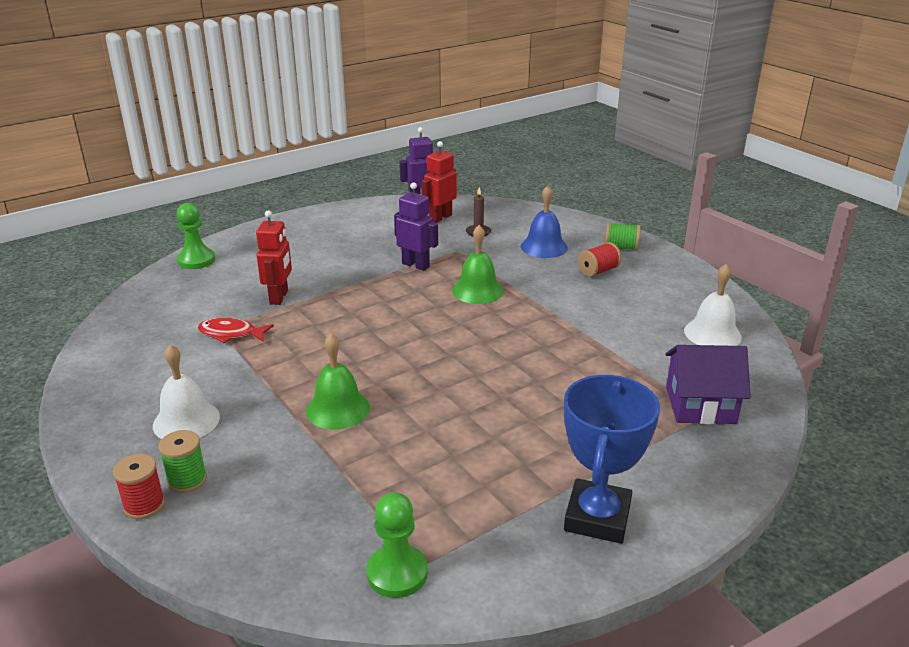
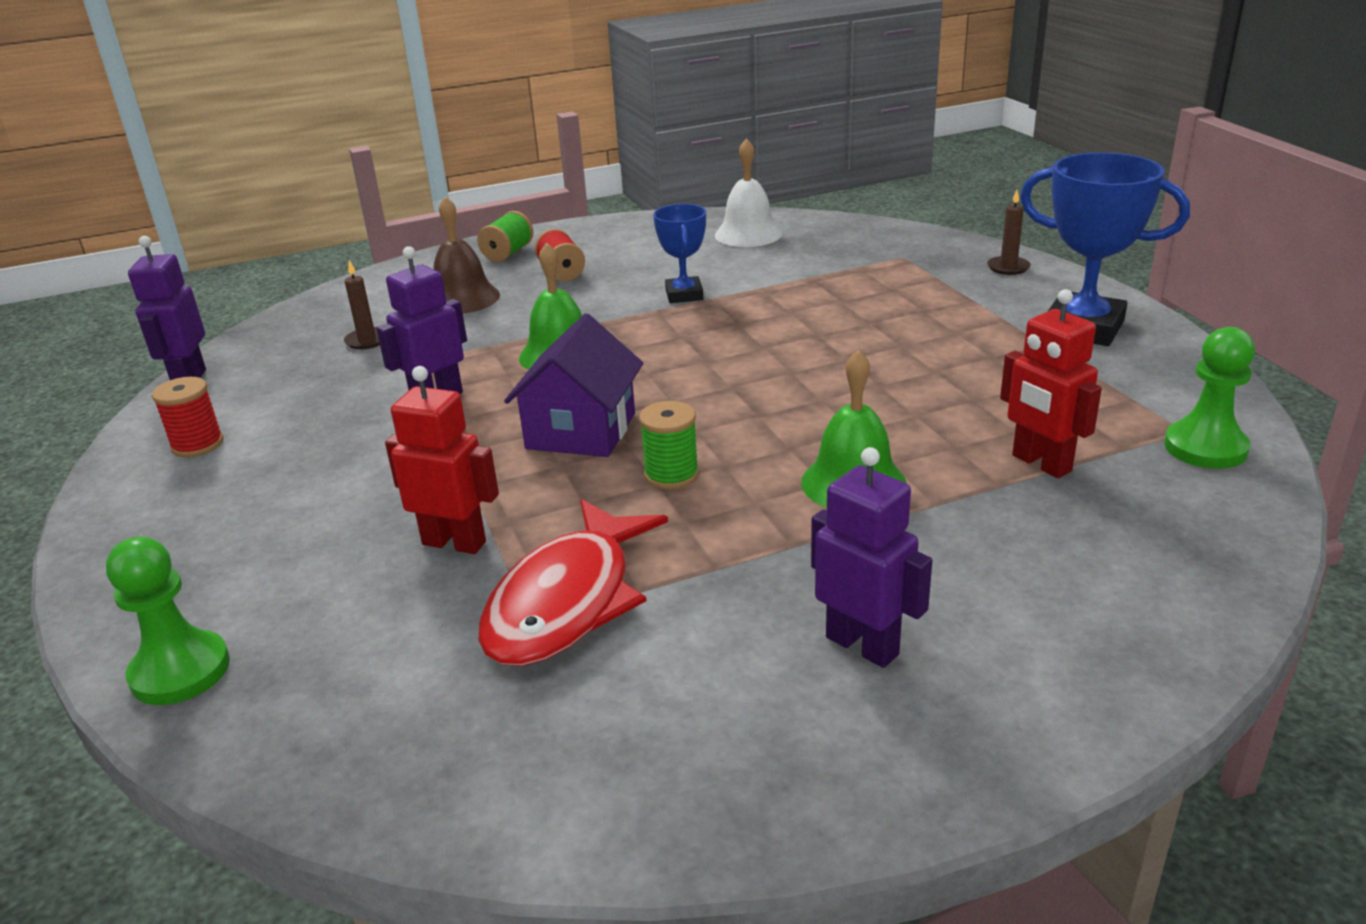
camera: 75 degrees left, 0 degrees up
red spool [113,454,165,519] -> red spool moved to [152,377,224,458]
white bell [153,344,220,439] -> purple robot [811,447,932,668]
green spool [159,430,207,493] -> green spool moved to [639,401,699,490]
red fish [198,317,274,343] -> red fish [478,499,668,666], size x1.68
red robot [422,141,457,223] -> red robot moved to [1000,289,1102,478]
blue bell [521,185,568,258] -> brown bell [433,196,500,314]
purple house [665,345,751,424] -> purple house moved to [504,314,643,457]
none -> blue trophy [653,204,706,303]
none -> brown candle [987,190,1031,275]

